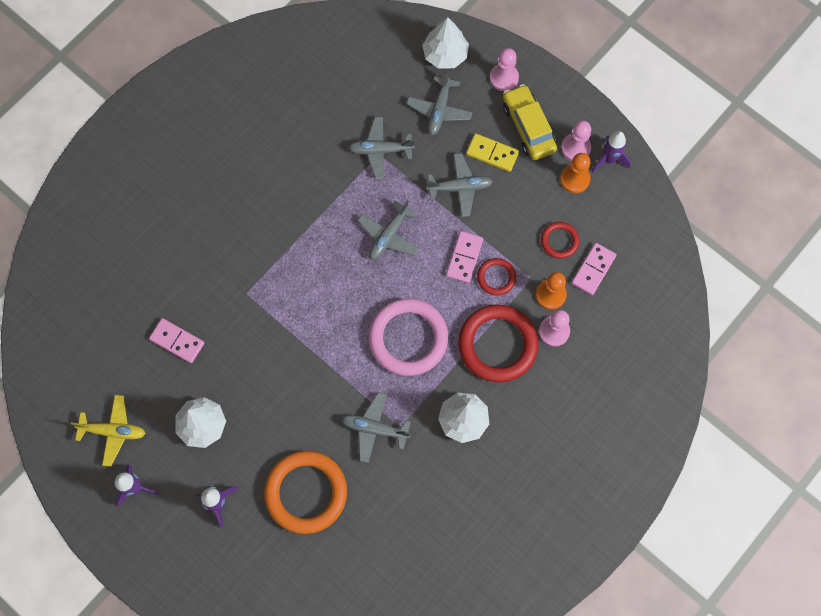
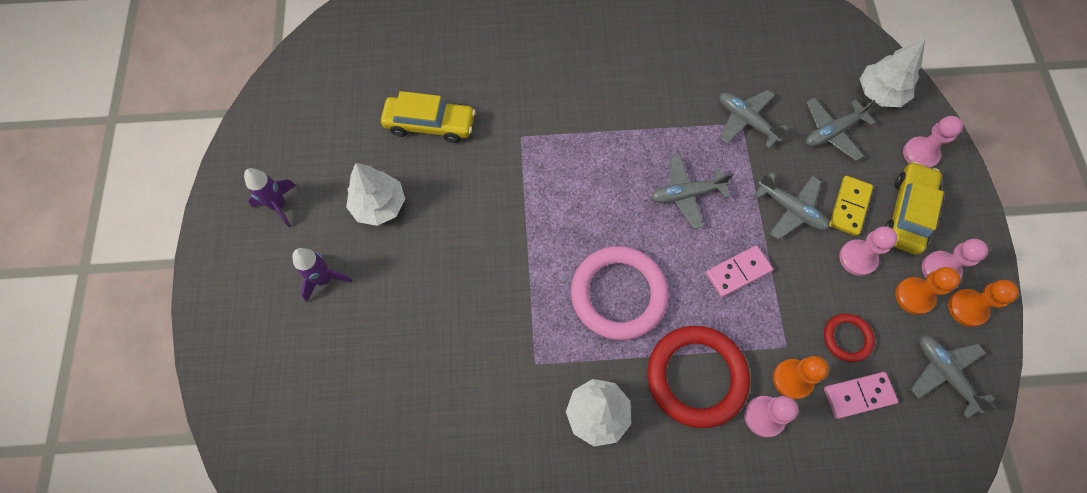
camera: 45 degrees right, 5 degrees down
yellow plane [71,395,146,466] -> none
pink domino [149,318,204,363] -> yellow car [381,91,476,143]
orange ring [264,451,347,534] -> none
grey plane [341,392,411,463] -> grey plane moved to [911,335,997,418]
yellow domino [466,133,519,172] -> yellow domino turned 45 degrees clockwise [829,176,873,236]
red ring [477,258,516,296] -> none
purple rocket [591,131,631,173] -> orange pawn [948,280,1019,327]
none -> pink pawn [839,226,898,276]

